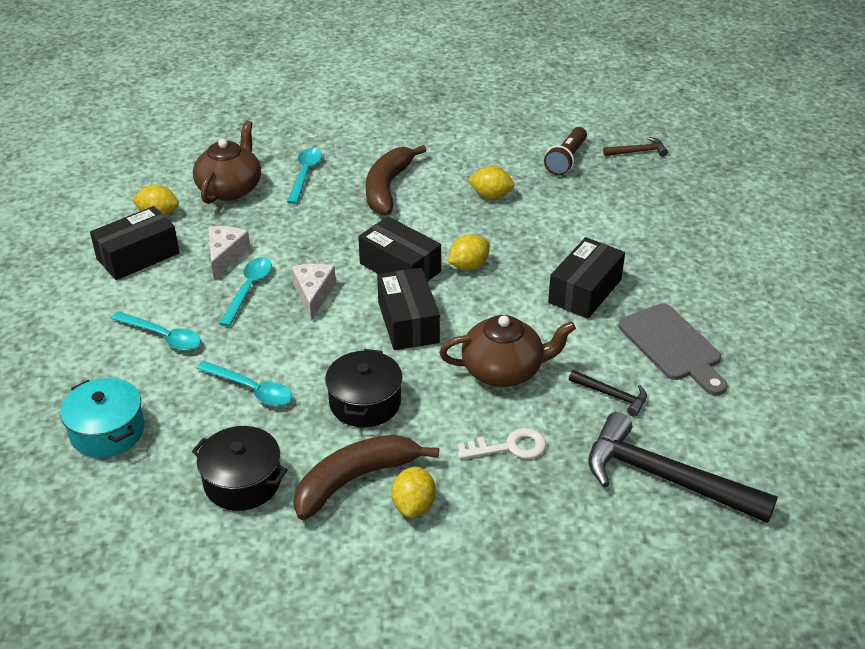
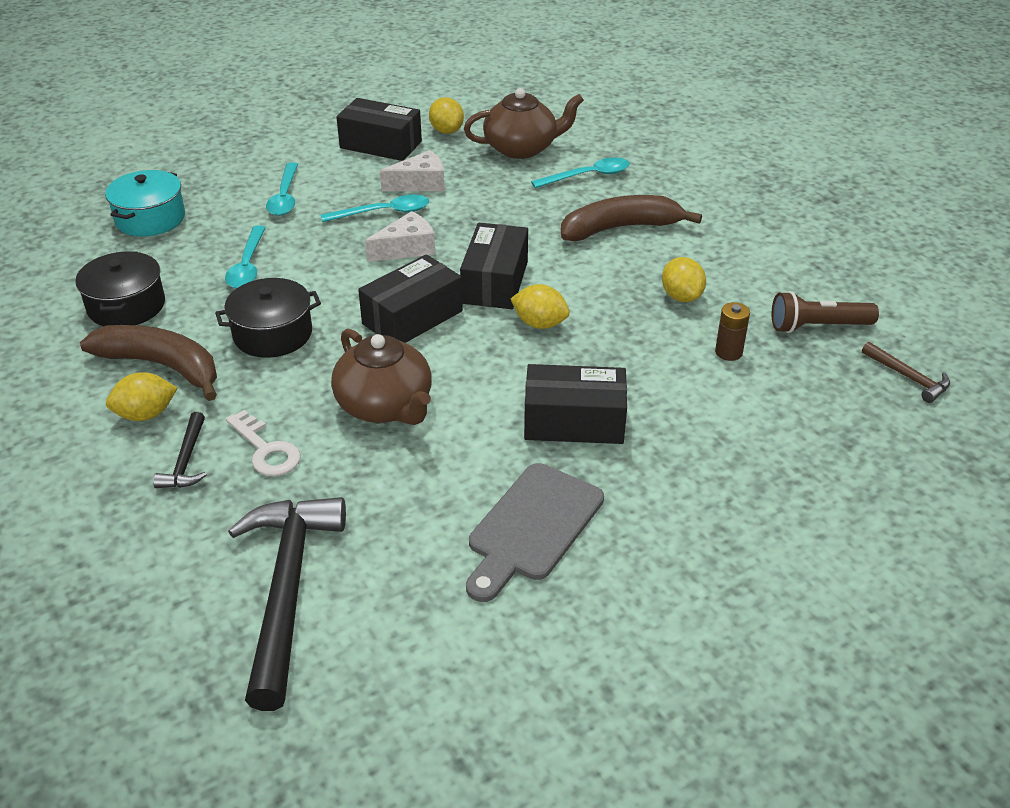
camera: 60 degrees right, 0 degrees up
black hammer [569,370,647,417] -> black hammer moved to [153,412,207,488]
none -> brown battery [715,302,750,361]

